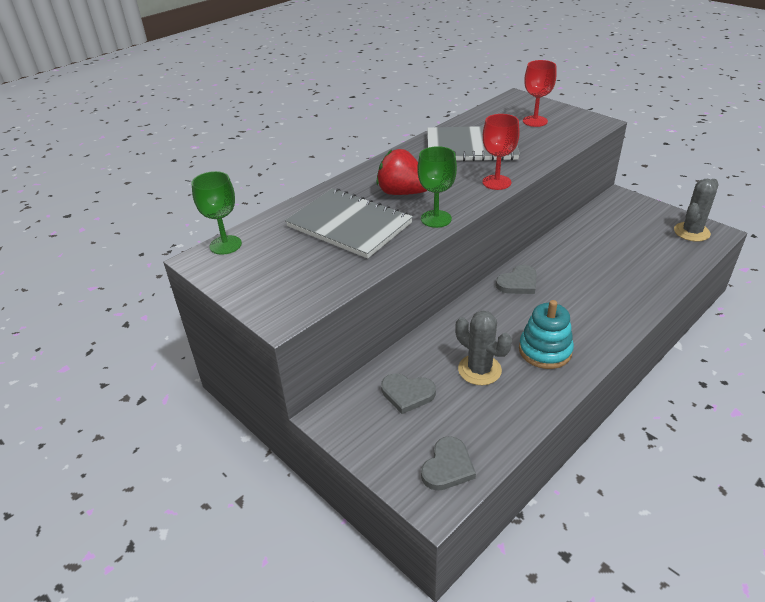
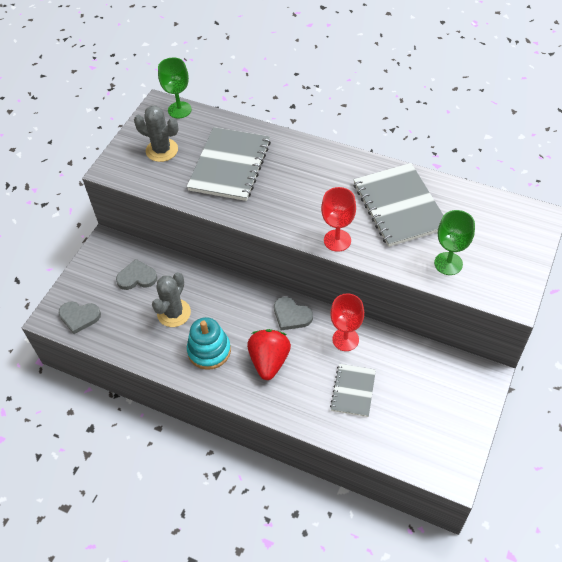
camera: 70 degrees right, 15 degrees up
red strawberry [376,149,427,195] -> red strawberry moved to [247,329,291,380]
grey heart [381,374,436,414] -> grey heart turned 90 degrees clockwise [116,259,158,290]
green goblet [417,146,457,228] -> green goblet moved to [434,210,475,275]
red goblet [523,60,557,127] -> red goblet moved to [330,293,364,351]
grey cactus [674,179,719,242] -> grey cactus moved to [134,105,178,162]
none -> grey notebook [330,364,376,417]

